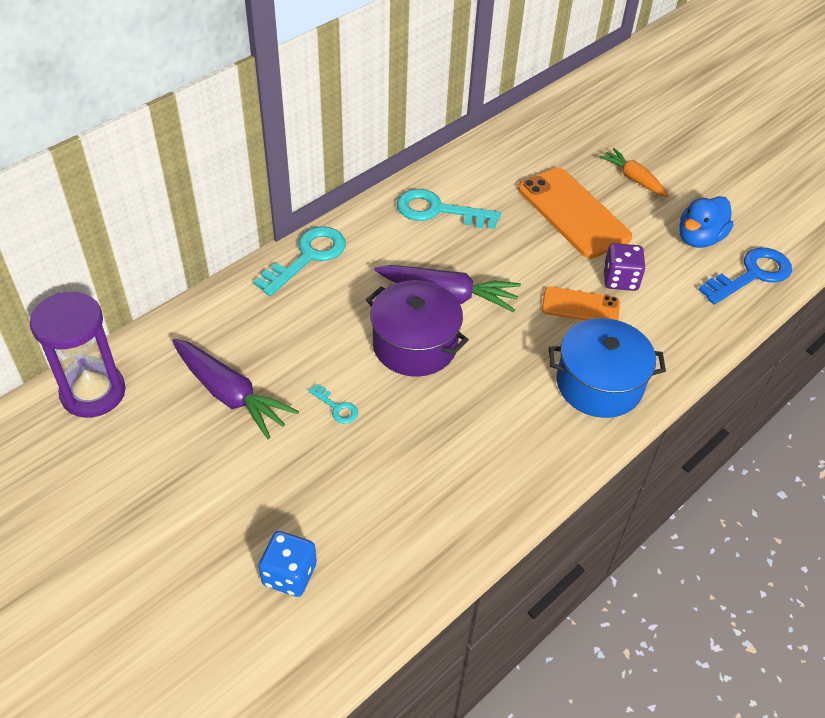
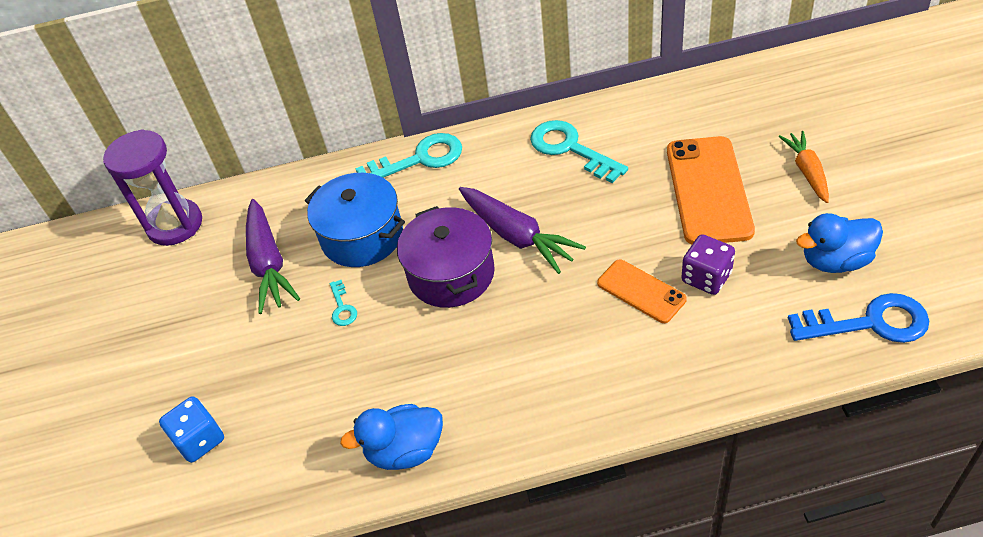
camera: 40 degrees right, 0 degrees up
blue pot [549,318,666,418] -> blue pot moved to [305,173,405,267]
none -> blue duck [340,404,443,470]

